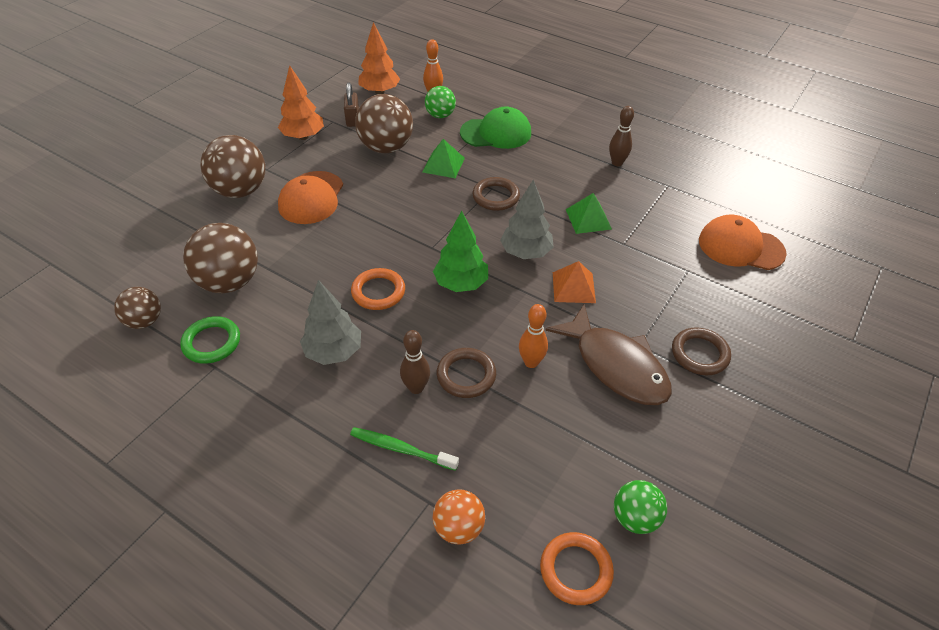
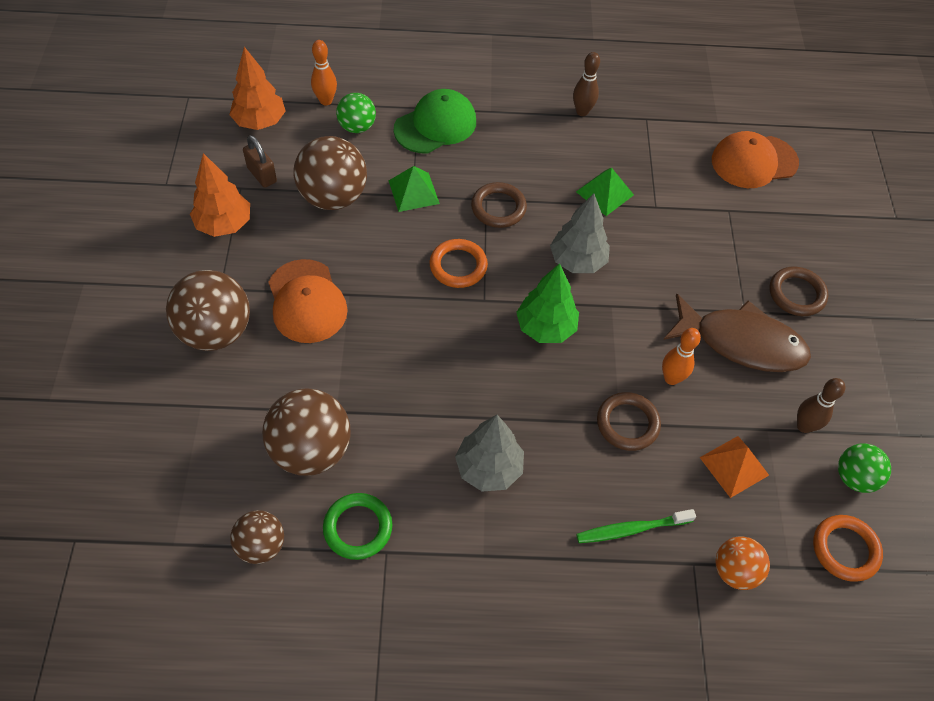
camera: 35 degrees left, 10 degrees up
orange ring [351,268,405,310] -> orange ring moved to [430,239,488,288]
brown bowling pin [400,330,430,394] -> brown bowling pin moved to [797,378,845,433]
orange pyramid [553,261,596,303] -> orange pyramid moved to [699,436,769,498]

